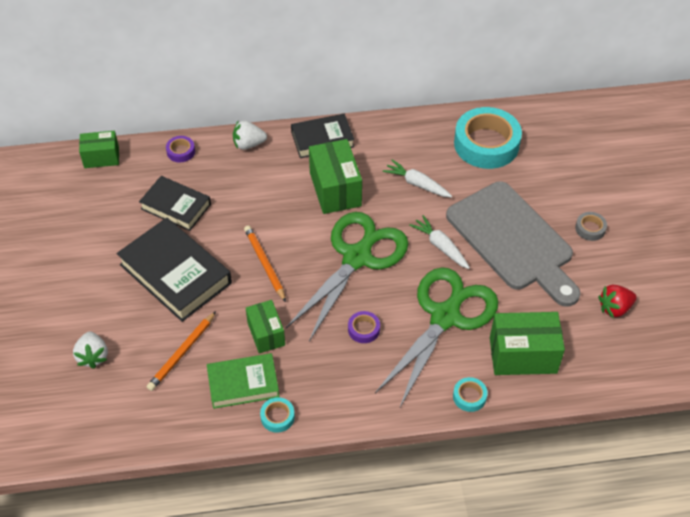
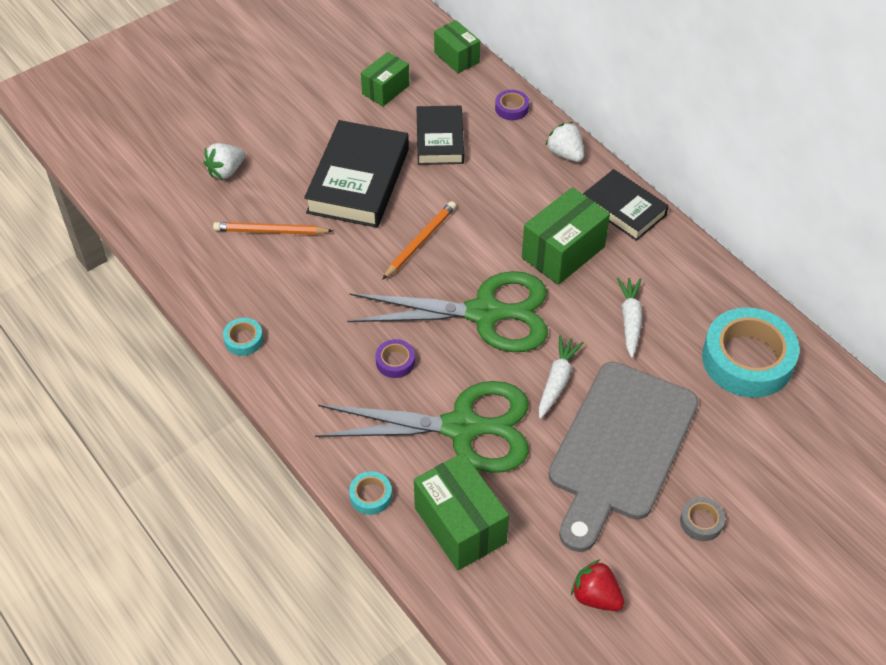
camera: 60 degrees right, 0 degrees up
green book [207,353,279,409] -> none
green box [246,300,285,354] -> green box moved to [361,52,409,107]

